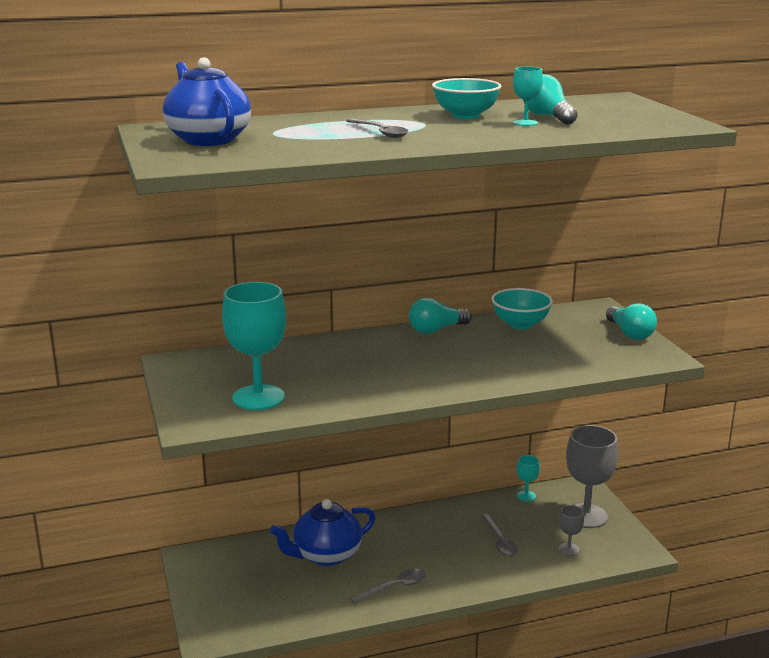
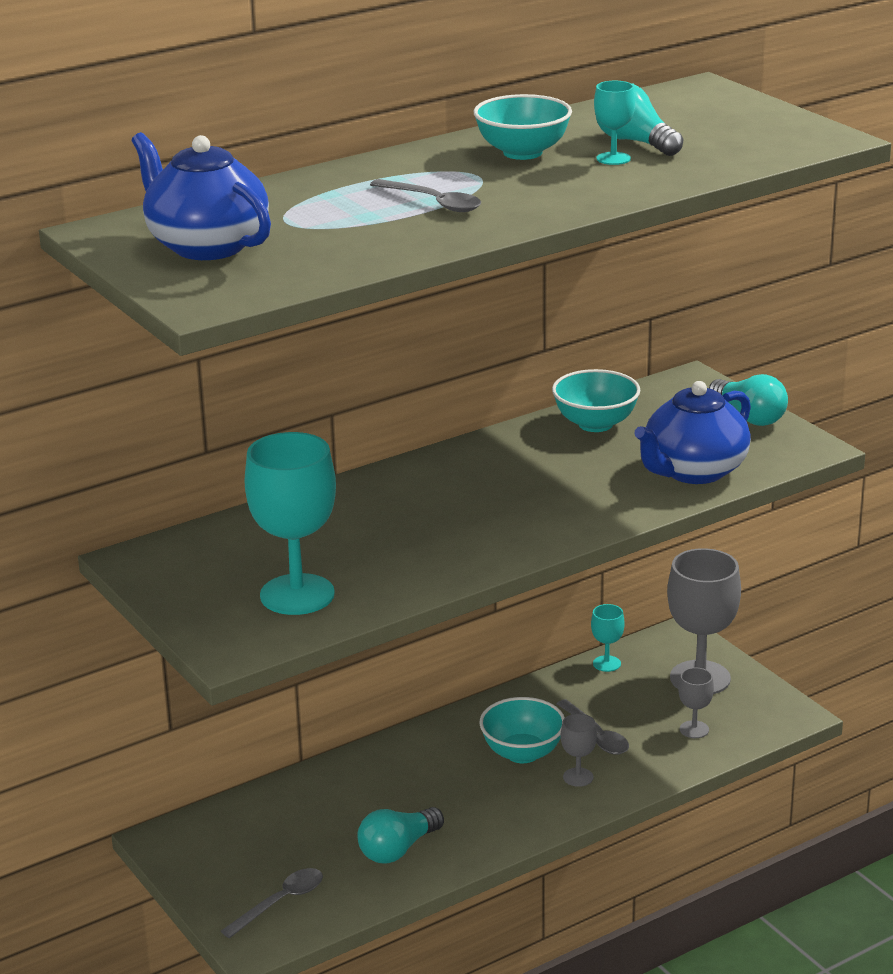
camera: 15 degrees left, 5 degrees up
blue teapot [270,499,375,566] -> blue teapot moved to [634,381,751,484]
grey spoon [350,569,426,604] -> grey spoon moved to [221,868,323,938]
turquoise light bulb [409,298,472,334] -> turquoise light bulb moved to [357,807,444,864]
none -> turquoise bowl [479,697,565,763]
none -> grey goblet [561,713,597,787]

